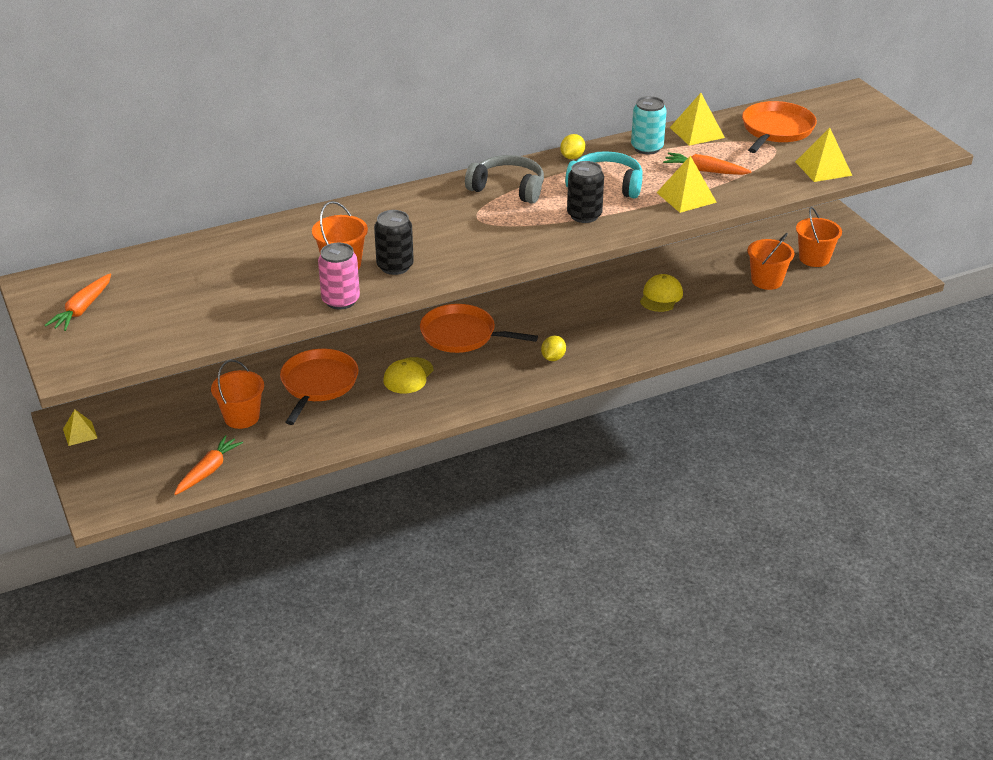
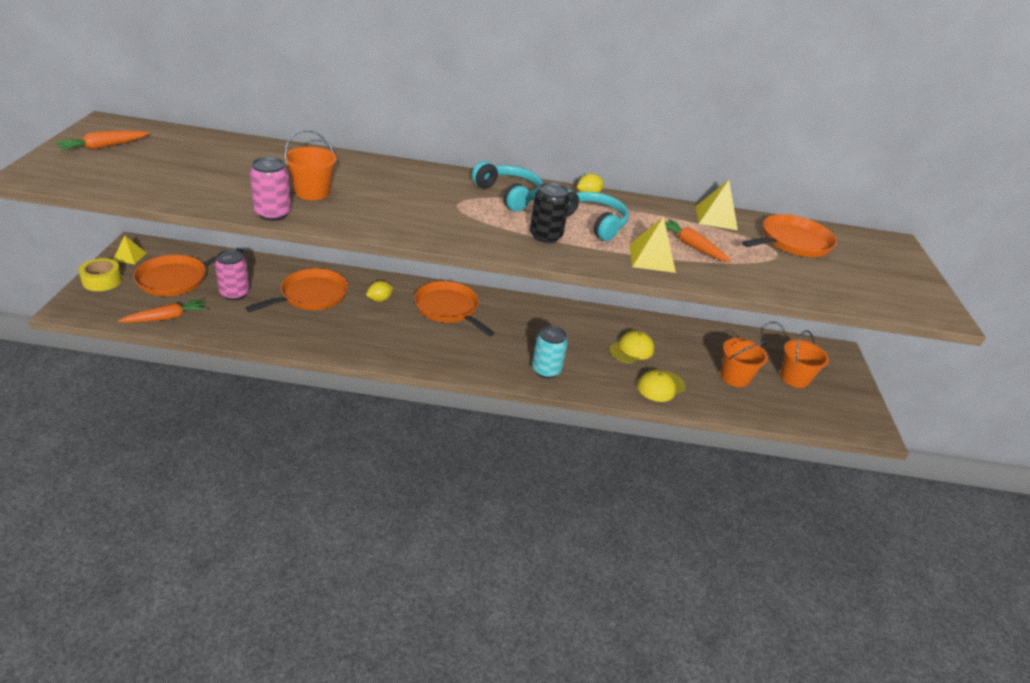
camera: 25 degrees right, 0 degrees up
orange bucket [211,360,264,429] -> pink can [215,249,250,300]
black can [374,210,414,275] -> none
yellow cap [383,357,433,394] -> yellow cap moved to [637,370,686,402]
grey headphones [465,155,544,204] -> turquoise headphones [472,161,543,212]
yellow lemon [541,336,566,361] -> yellow lemon moved to [366,281,393,302]
turquoise can [631,96,667,154] -> turquoise can moved to [532,326,568,378]
yellow pyramid [795,128,852,182] -> none
none -> yellow tape [78,258,122,291]
none -> orange pan [133,248,243,296]

